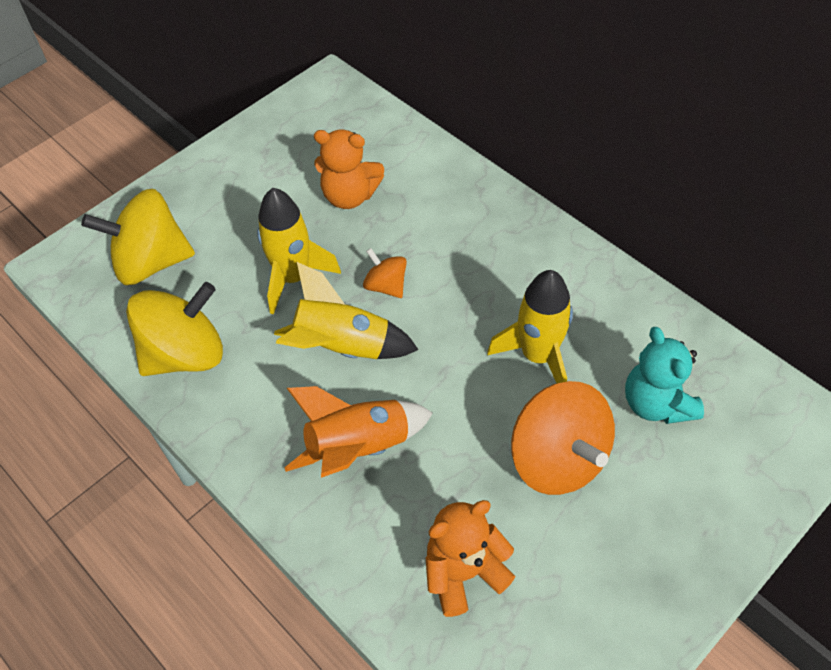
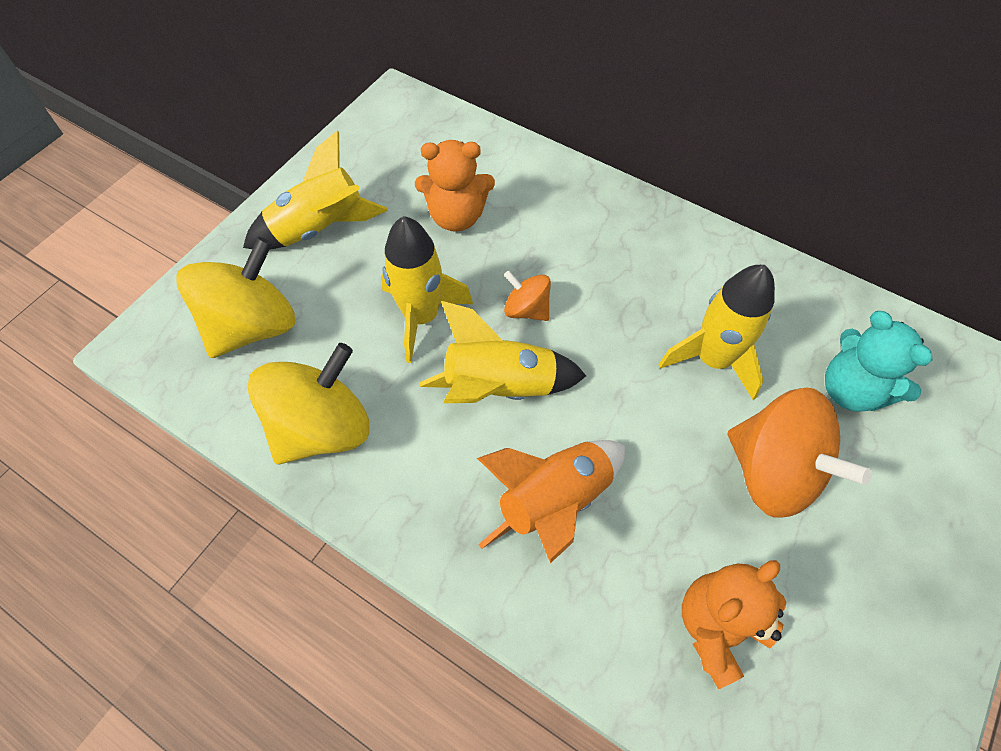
camera: 15 degrees left, 5 degrees up
yellow spinning top [81,189,195,285] -> yellow spinning top turned 150 degrees clockwise [176,237,295,358]
none -> yellow rocket [243,130,388,249]

